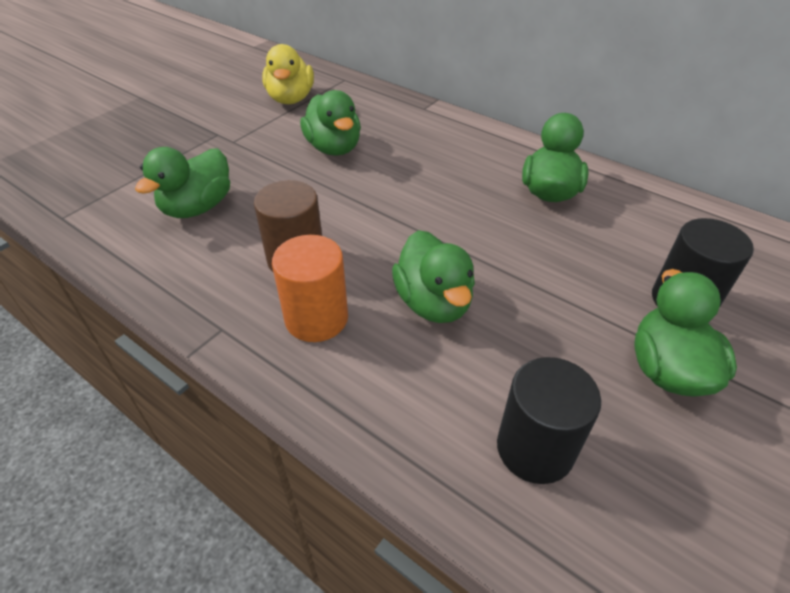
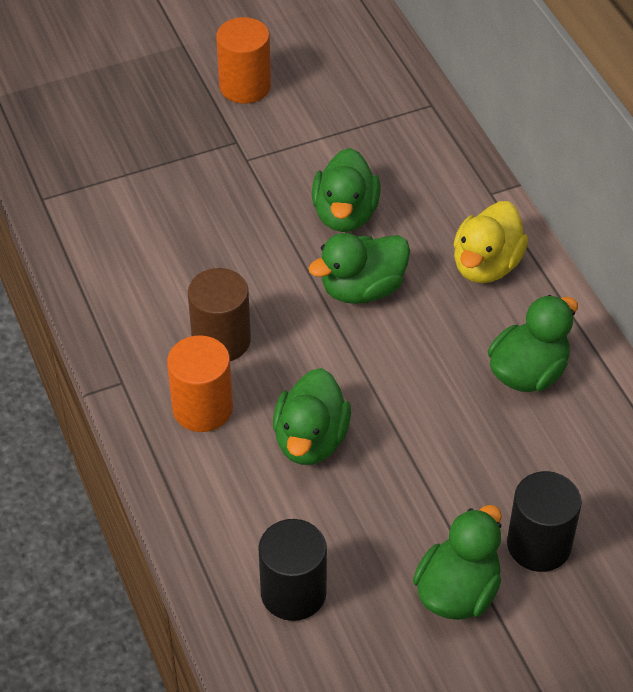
camera: 30 degrees right, 5 degrees up
green duck [135,147,230,218] -> green duck moved to [309,233,410,304]
yellow duck [262,44,314,104] -> yellow duck moved to [453,201,528,283]
none -> orange cylinder [216,17,271,104]

